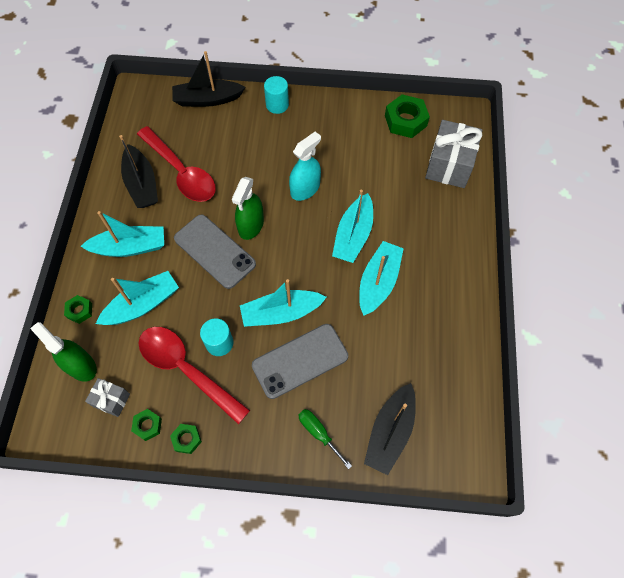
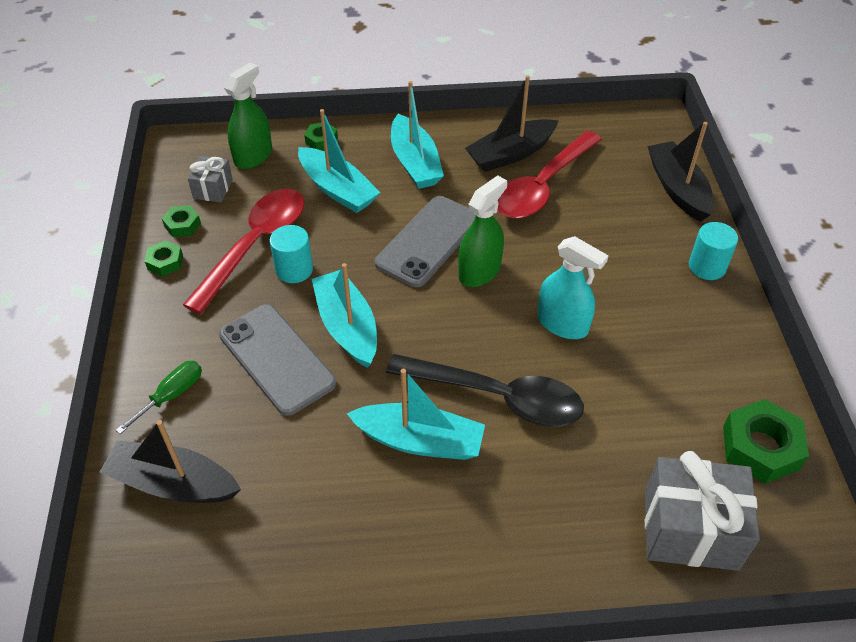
camera: 80 degrees right, 15 degrees down
green spray bottle [232,177,264,240] -> green spray bottle turned 120 degrees clockwise [458,175,507,287]
turquoise boat [332,190,373,263] -> black spoon [386,354,584,427]

